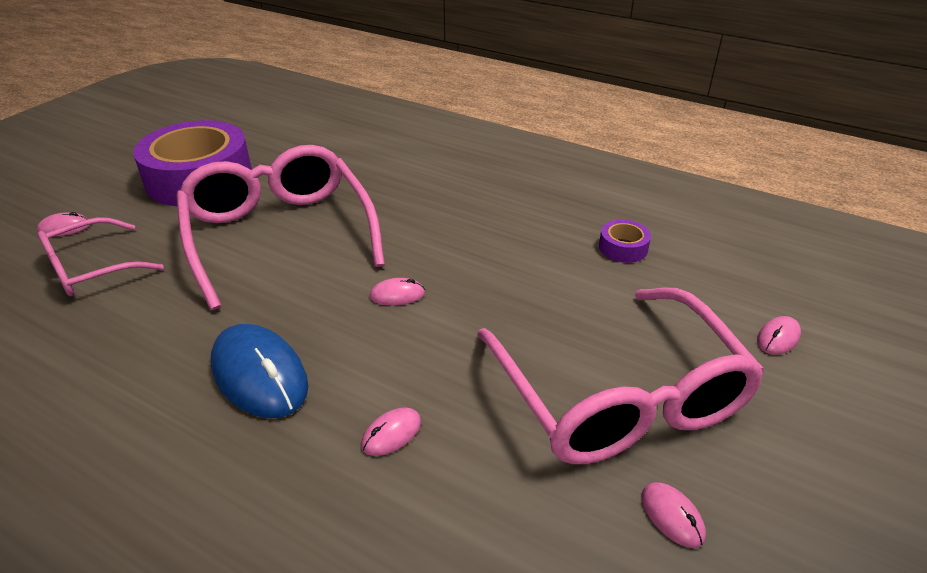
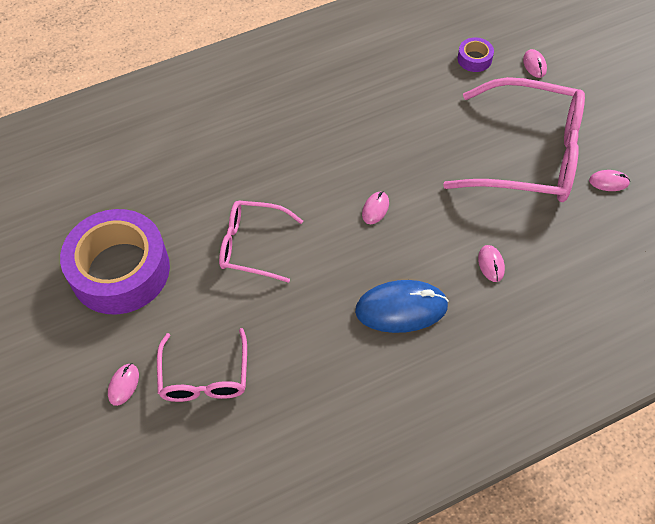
camera: 55 degrees left, 20 degrees up
pink glasses [176,145,385,310] -> pink glasses [219,200,303,283], size x0.55
purple tape [599,220,651,263] -> purple tape moved to [457,37,494,72]

